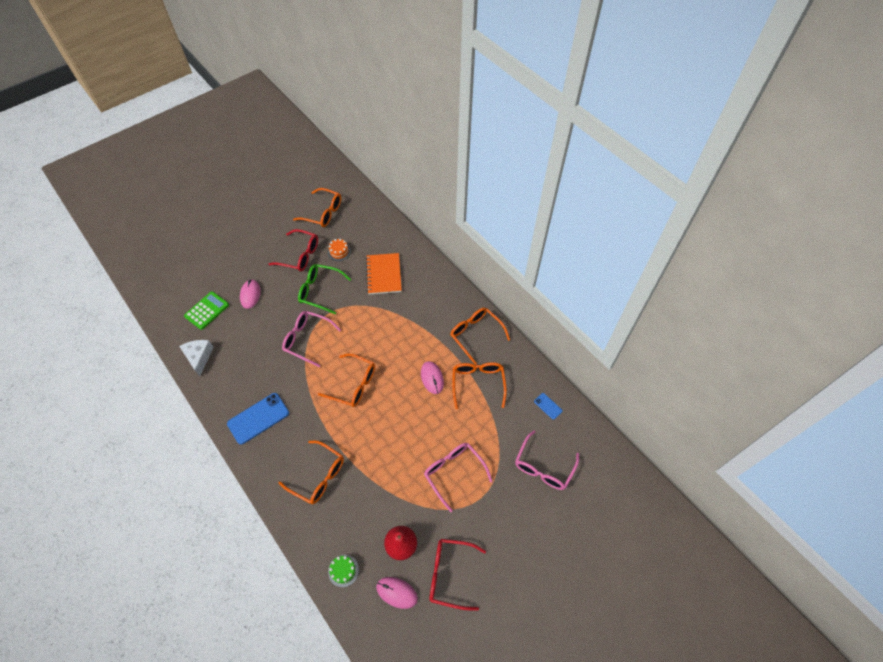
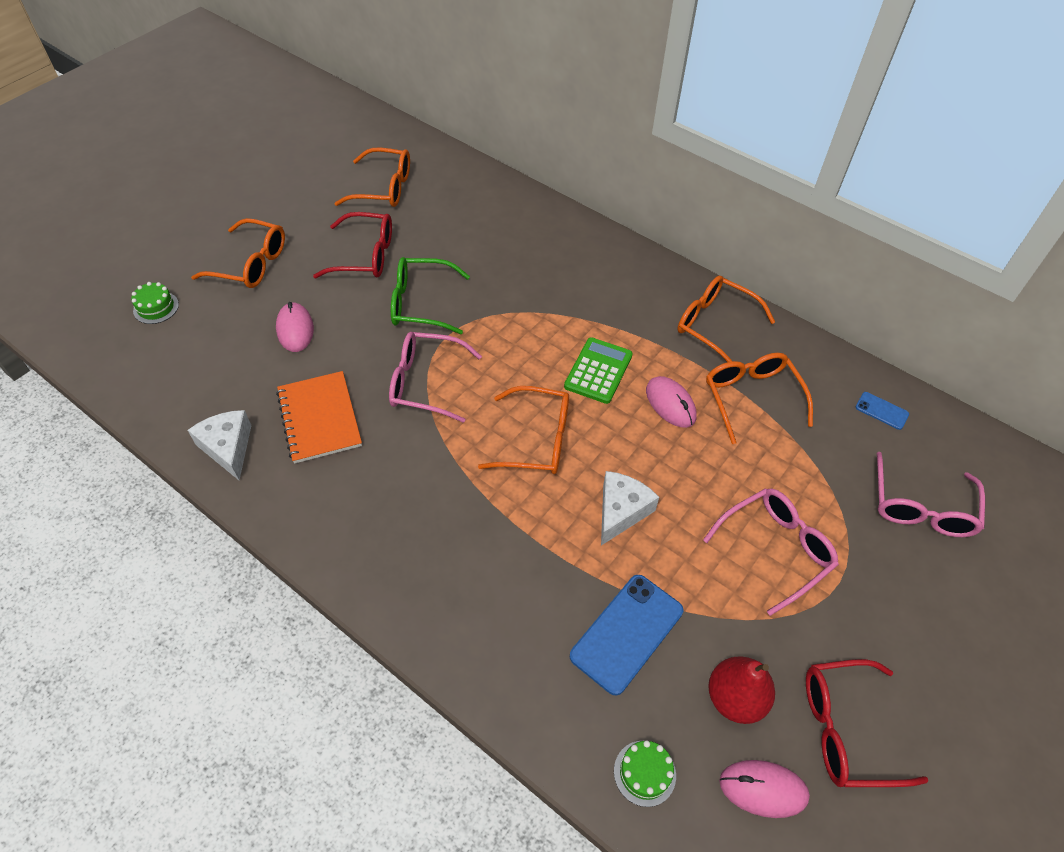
camera: 15 degrees left, 5 degrees down
green calculator [184,291,229,330] -> green calculator moved to [564,337,633,404]
blue phone [227,393,289,445] -> blue phone moved to [570,575,683,696]
orange glasses [278,441,344,504] -> orange glasses moved to [191,218,285,288]
orange cake [328,239,351,261] -> none
orange notebook [366,253,402,294] -> orange notebook moved to [276,371,362,464]
pink glasses [424,443,493,512] -> pink glasses turned 105 degrees clockwise [703,488,839,616]
none -> green cake [131,282,179,324]
none -> white cheese [601,471,659,546]

